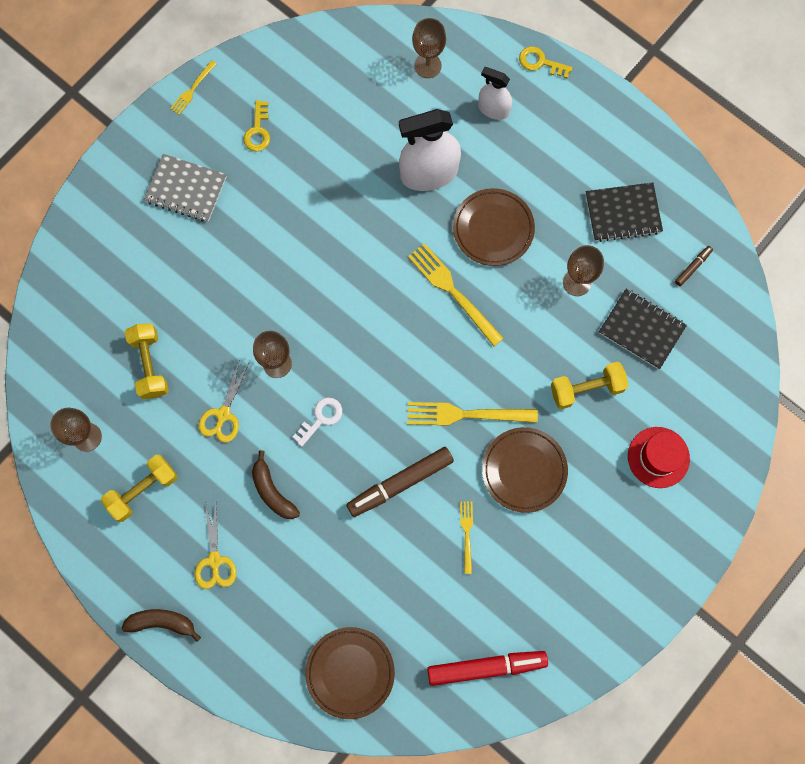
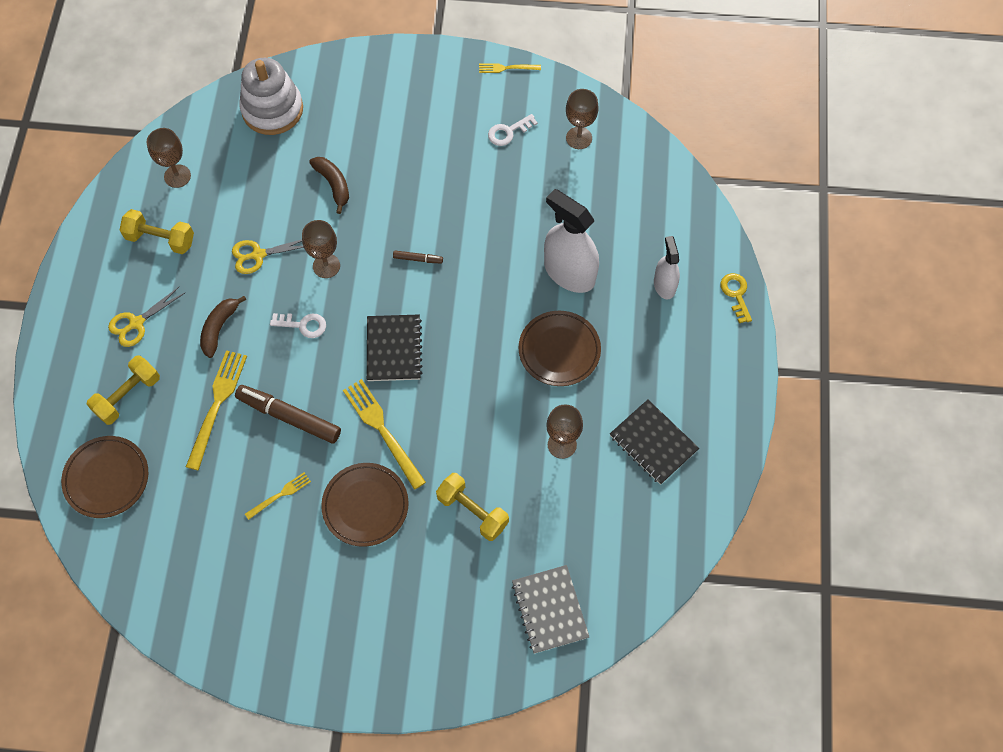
camera: 55 degrees right, 10 degrees down
brown banana [121,609,201,642] -> brown banana moved to [309,157,349,214]
yellow dumbbell [125,323,169,399] -> yellow dumbbell moved to [87,355,160,425]
grey notebook [144,154,227,222] -> grey notebook moved to [512,565,589,654]
yellow key [244,100,270,151] -> white key [488,114,538,146]
yellow fork [408,243,504,346] -> yellow fork moved to [186,350,247,470]
brown goblet [412,18,446,78] -> brown goblet moved to [566,89,598,149]
red marker [427,651,548,686] -> none
black notebook [599,289,687,369] -> black notebook moved to [367,314,422,381]
red hat [628,427,690,488] -> none
brown marker [675,246,713,286] -> brown marker moved to [393,251,443,263]
none -> white stacking toy [239,58,303,135]

